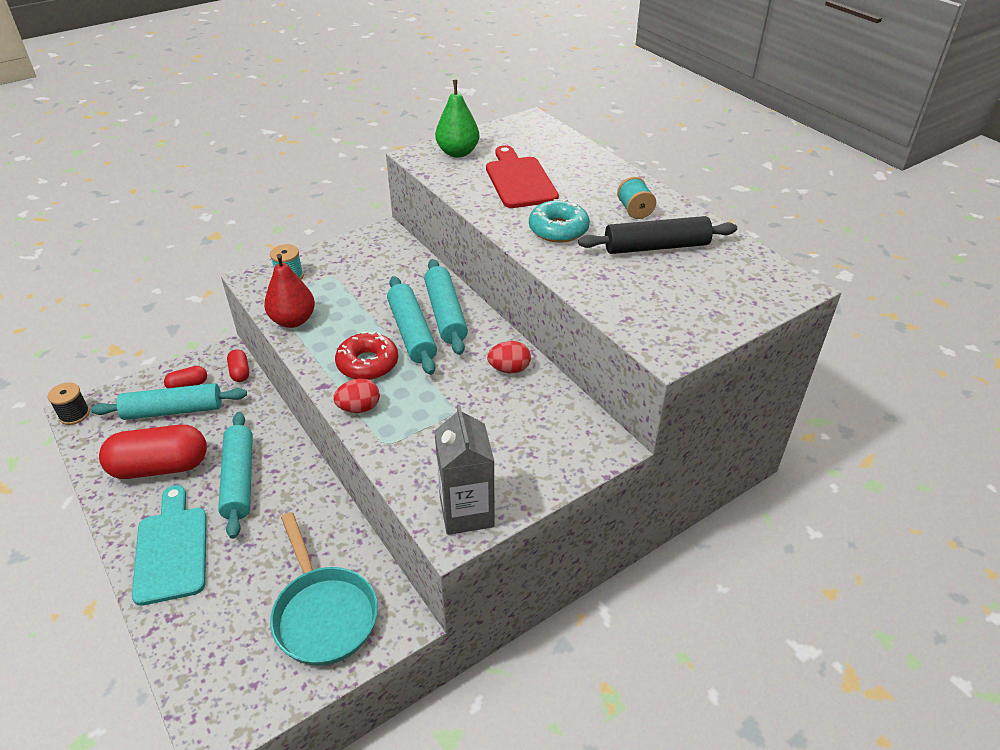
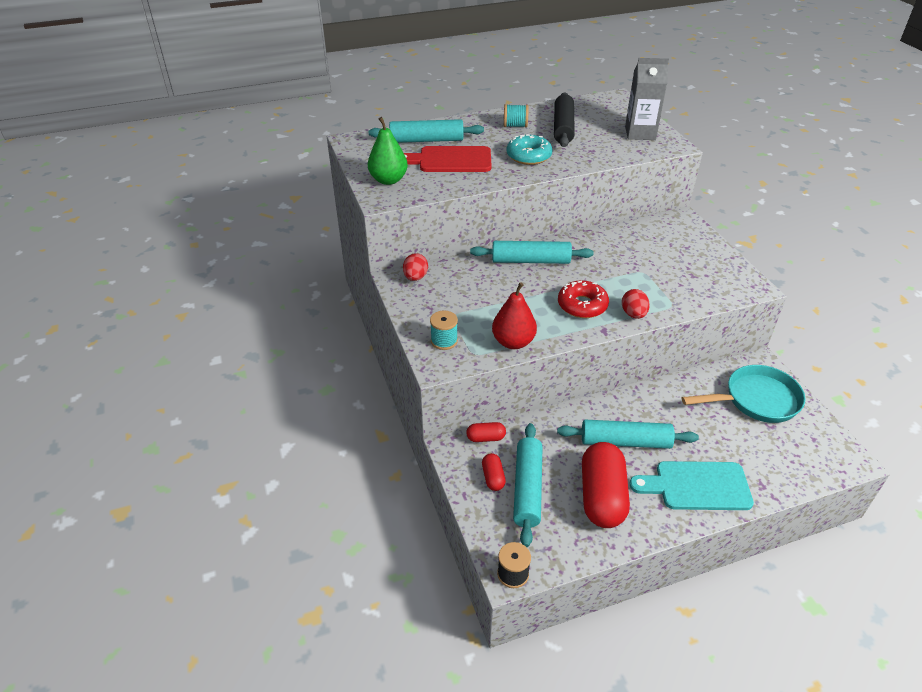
camera: 75 degrees left, 0 degrees up
turquoise rolling pin [387,276,437,375] -> turquoise rolling pin moved to [369,119,484,143]
grey carton [434,404,495,535] -> grey carton moved to [625,58,669,140]
red egg [487,341,531,373] -> red egg moved to [403,253,428,281]

